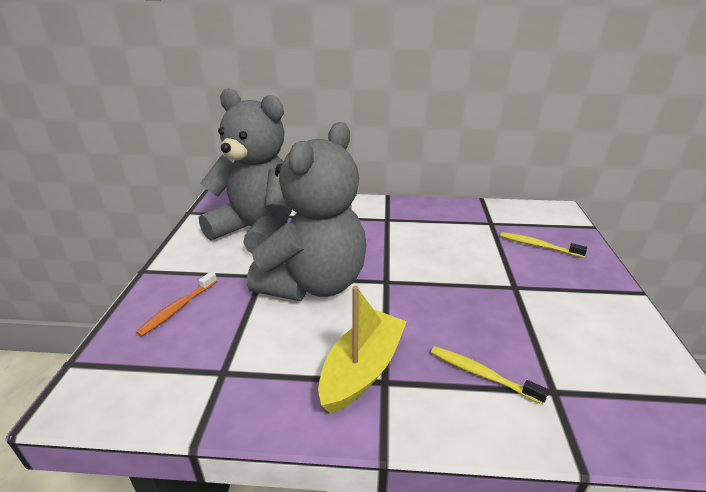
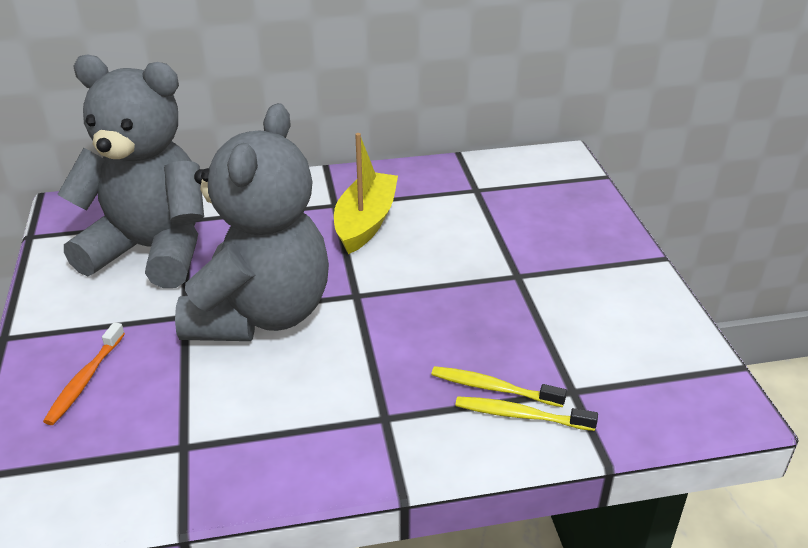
camera: 15 degrees left, 5 degrees up
yellow boat [318,286,407,414] -> yellow boat moved to [334,133,398,254]
yellow toothbrush [500,232,587,258] -> yellow toothbrush moved to [455,396,598,431]

